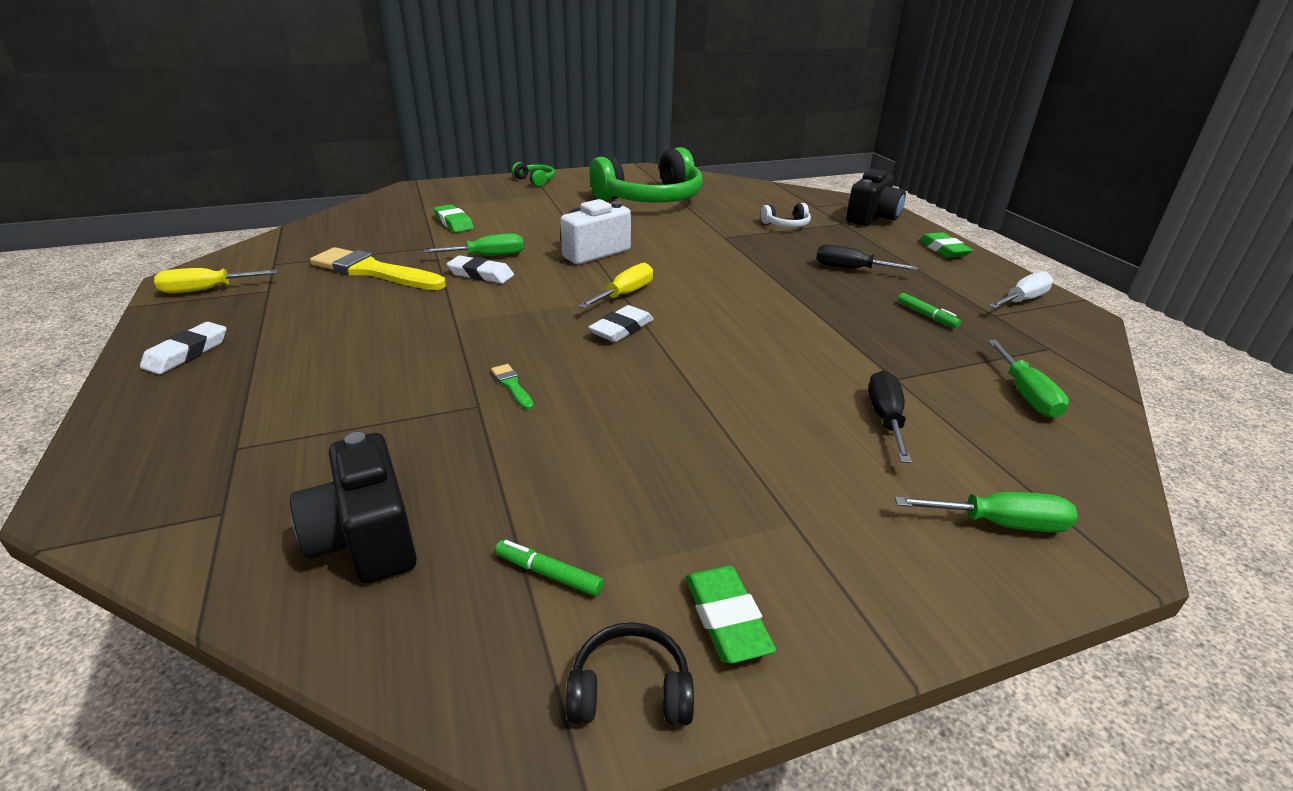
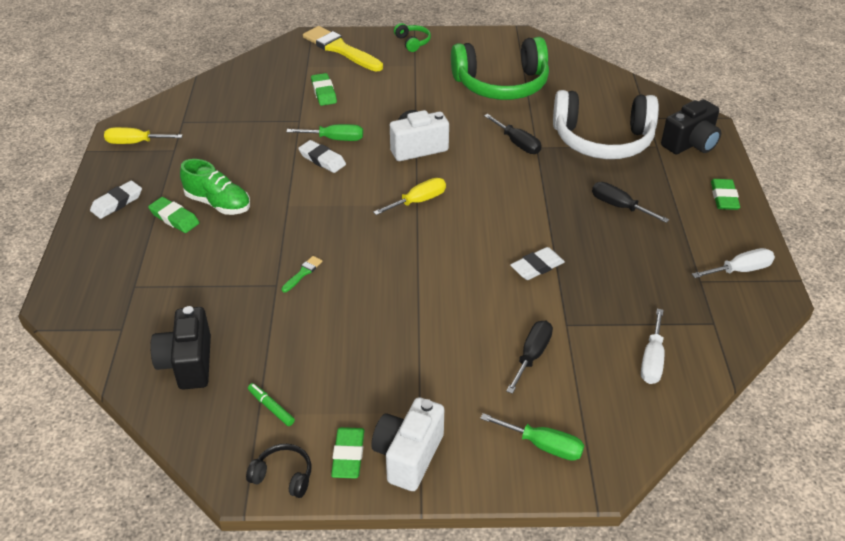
camera: 20 degrees right, 10 degrees up
yellow brush [310,247,446,290] -> yellow brush moved to [303,26,383,71]
green brush [491,364,534,410] -> green brush turned 45 degrees clockwise [281,256,323,292]
white eraser [588,305,654,342] -> white eraser moved to [510,247,565,280]
white headphones [761,203,811,227] -> white headphones [553,90,659,159], size x2.44
green marker [898,293,961,328] -> none
green screwdriver [988,340,1069,418] -> white screwdriver [641,309,664,384]
none -> green eraser [148,197,199,233]
none -> green shoe [180,159,250,215]
none -> white camera [372,397,444,491]
none -> black screwdriver [484,114,542,154]

